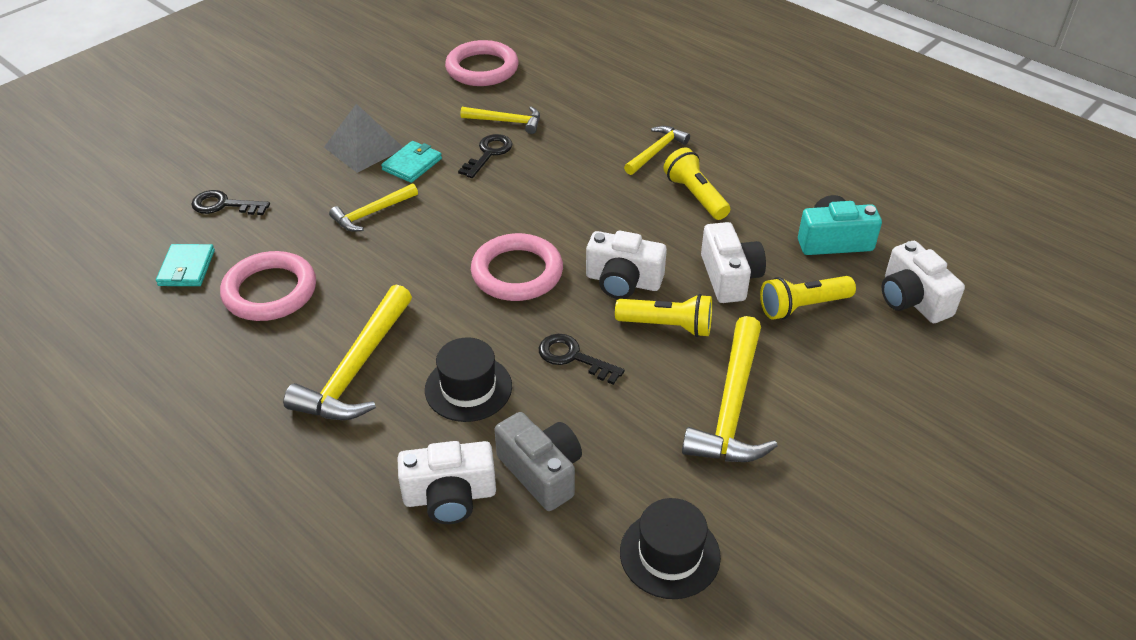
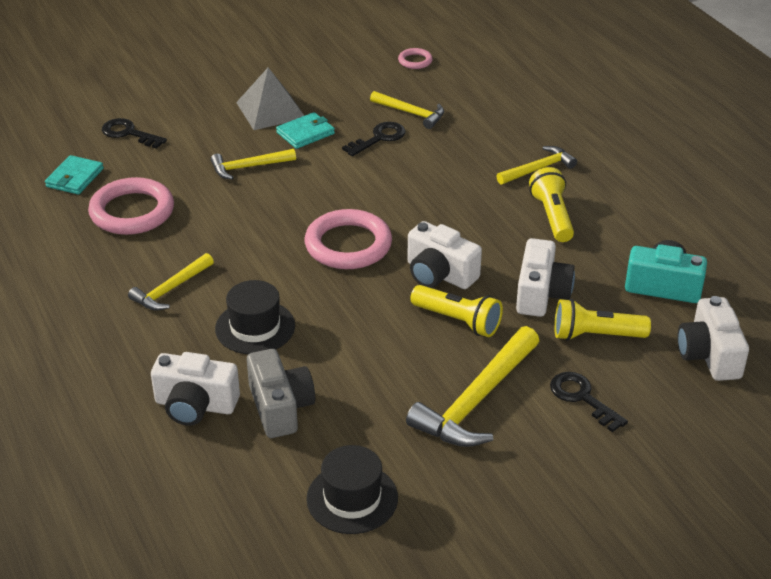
camera: 20 degrees right, 5 degrees down
yellow hammer [283,285,412,420] -> yellow hammer [128,253,214,311], size x0.58
pink ring [445,40,519,86] -> pink ring [398,48,433,69], size x0.48
black key [539,334,625,385] -> black key moved to [550,372,628,432]

